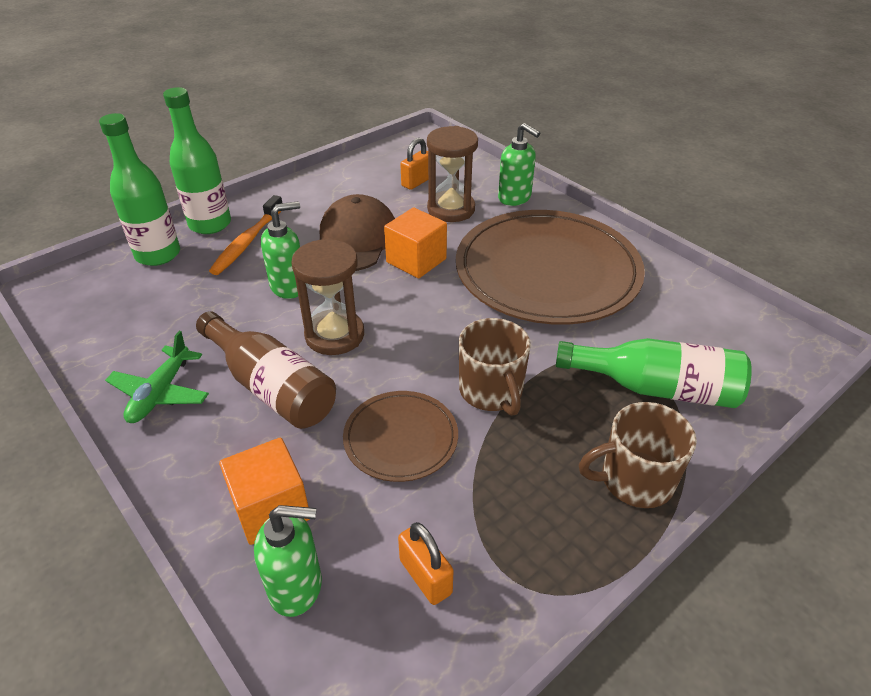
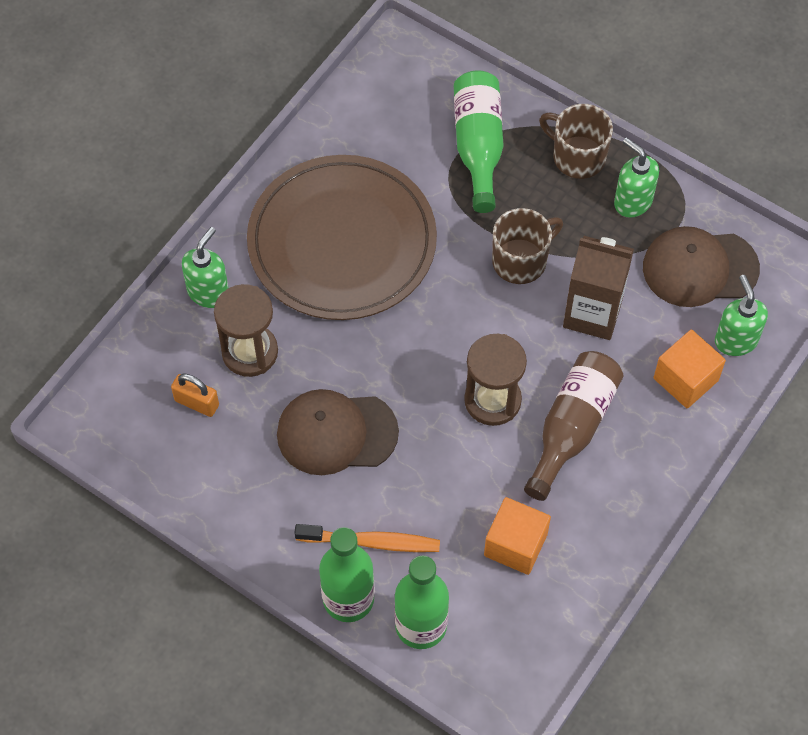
camera: 105 degrees left, 20 degrees up
green plane [105,331,209,423] -> none
green soap dispenser [261,201,300,299] -> green soap dispenser moved to [614,137,659,218]
brown plate [343,391,458,482] -> brown carton [563,236,634,340]
orange cube [384,207,447,278] -> orange cube moved to [484,497,551,575]
orange padlock [398,522,454,605] -> brown cap [643,226,760,307]
brown mug [579,402,697,508] -> brown mug turned 150 degrees clockwise [539,104,613,179]

